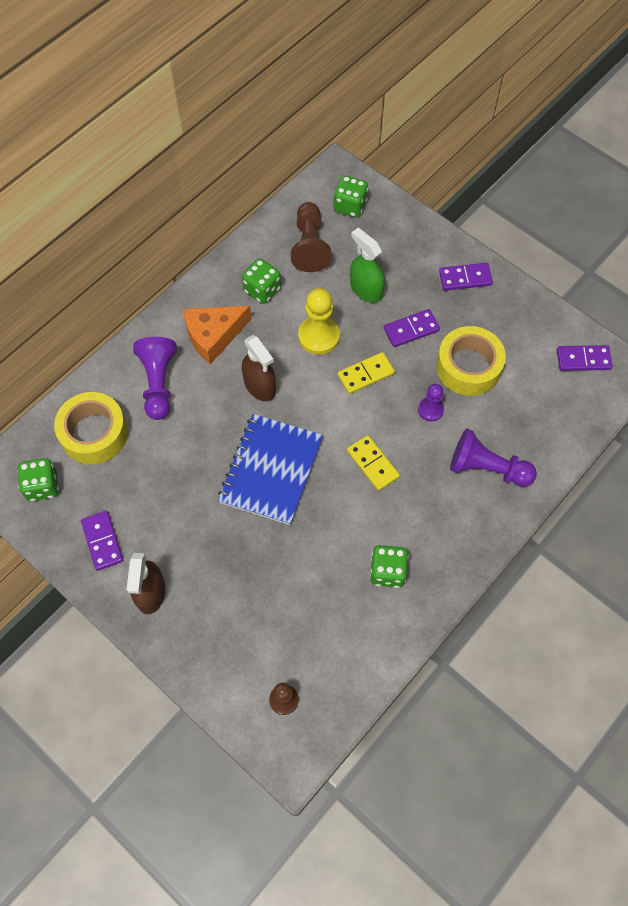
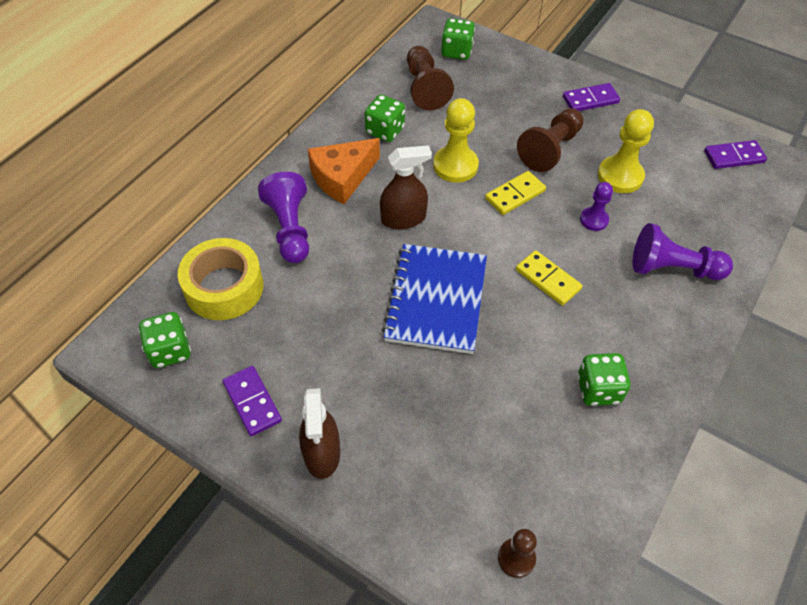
camera: 10 degrees left, 10 degrees down
brown spray bottle [242,335,276,401] -> brown spray bottle turned 60 degrees counterclockwise [380,145,432,229]
green spray bottle [350,228,385,303] -> none
purple domino [384,309,440,347] -> brown pawn [517,108,584,172]
yellow tape [436,326,506,396] -> yellow pawn [598,109,654,193]

